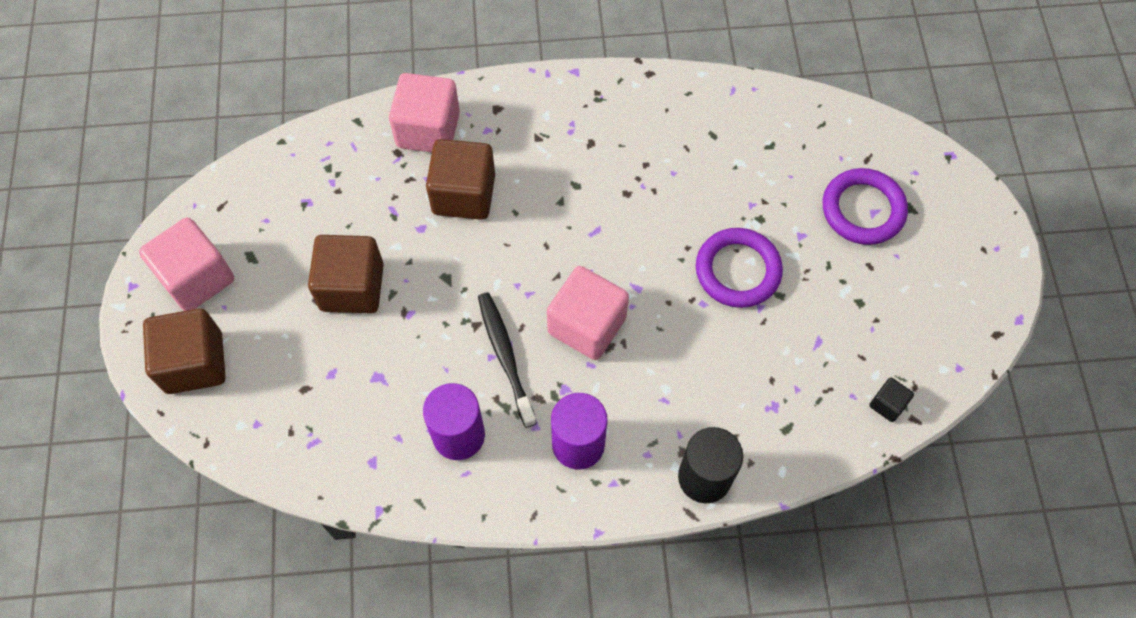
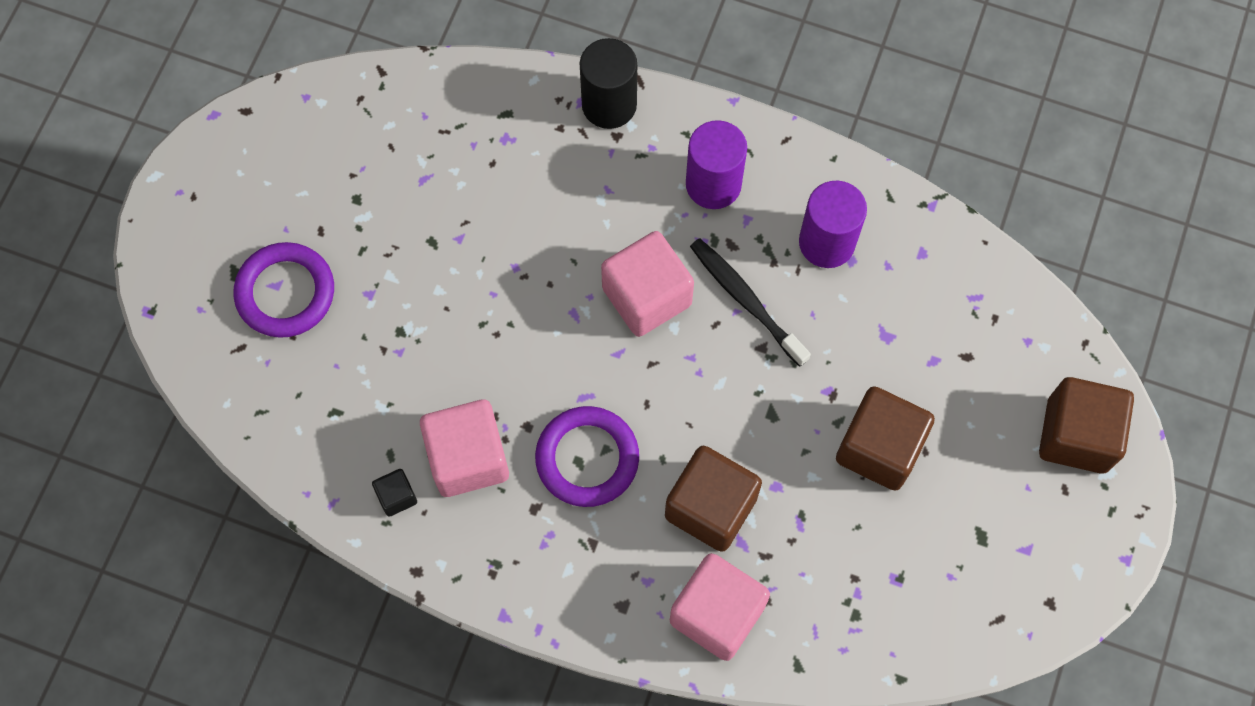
camera: 155 degrees left, 5 degrees up
pink cube [139,218,234,311] -> pink cube moved to [420,399,509,497]
black toothbrush [478,292,537,428] -> black toothbrush turned 135 degrees clockwise [690,238,811,367]
purple ring [696,228,783,308] -> purple ring moved to [535,406,639,507]
black cube [869,378,914,422] -> black cube moved to [372,469,417,516]

